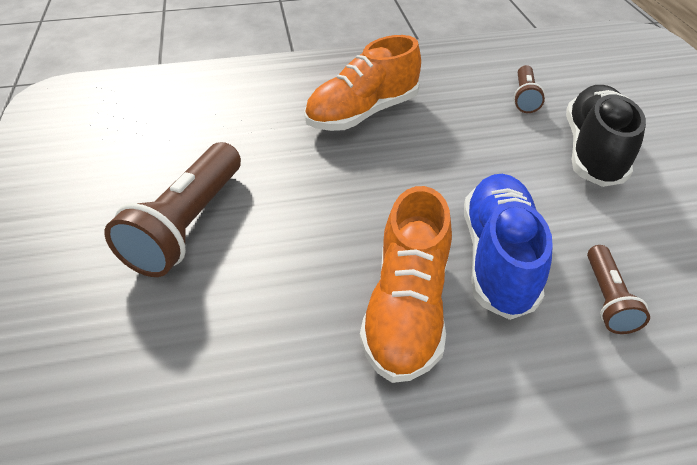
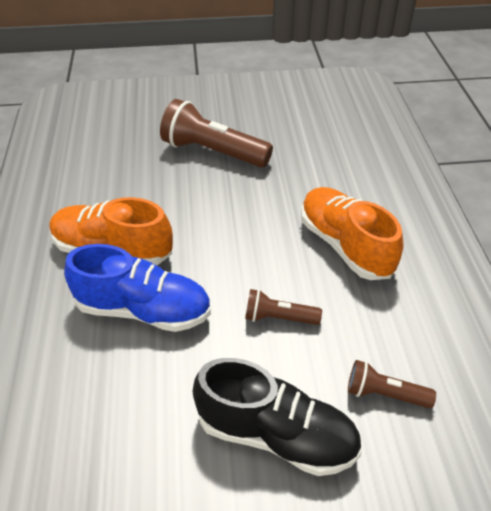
camera: 95 degrees right, 0 degrees up
brown flashlight [587,245,650,334] -> brown flashlight moved to [245,289,322,325]

